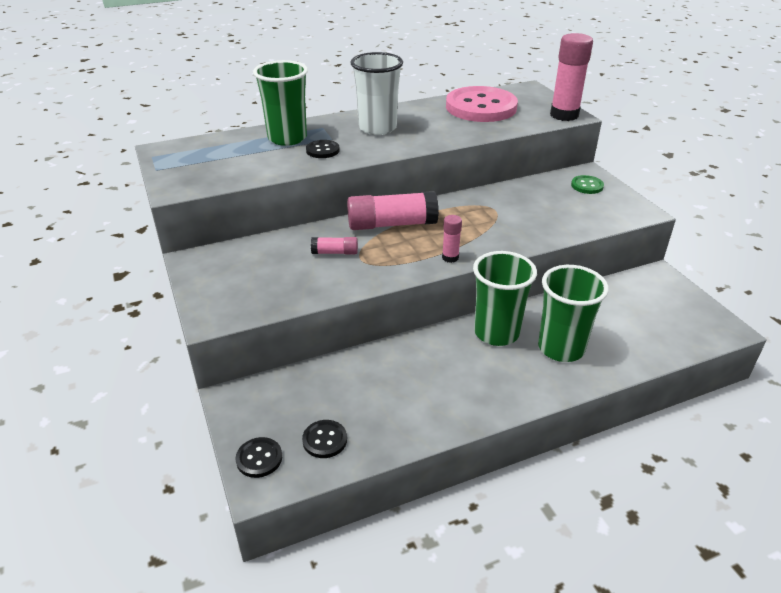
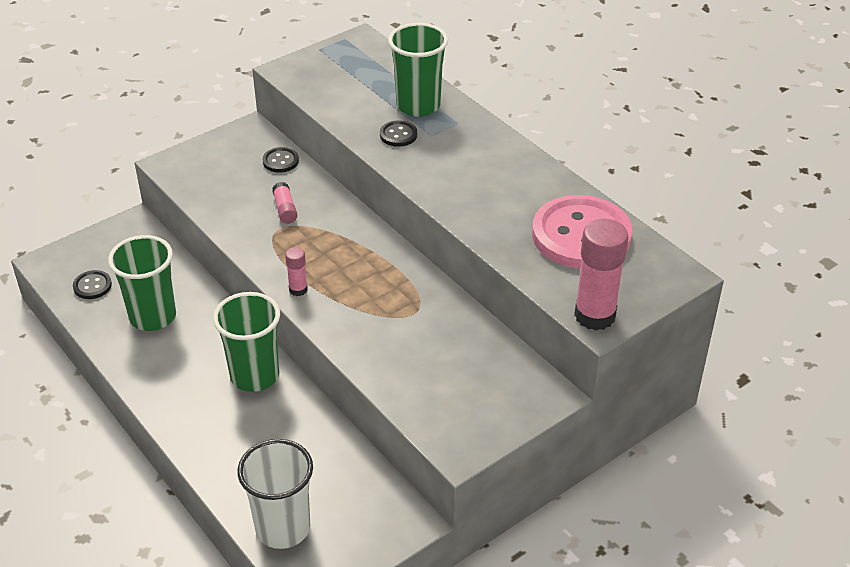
camera: 75 degrees right, 5 degrees up
black button [236,437,282,478] -> black button moved to [263,147,299,173]
pink glue stick [347,191,439,230] -> none
white cup [350,52,403,135] -> white cup moved to [237,439,313,549]
green cup [538,265,609,362] -> green cup moved to [108,235,176,331]
green button [571,175,604,194] -> none

